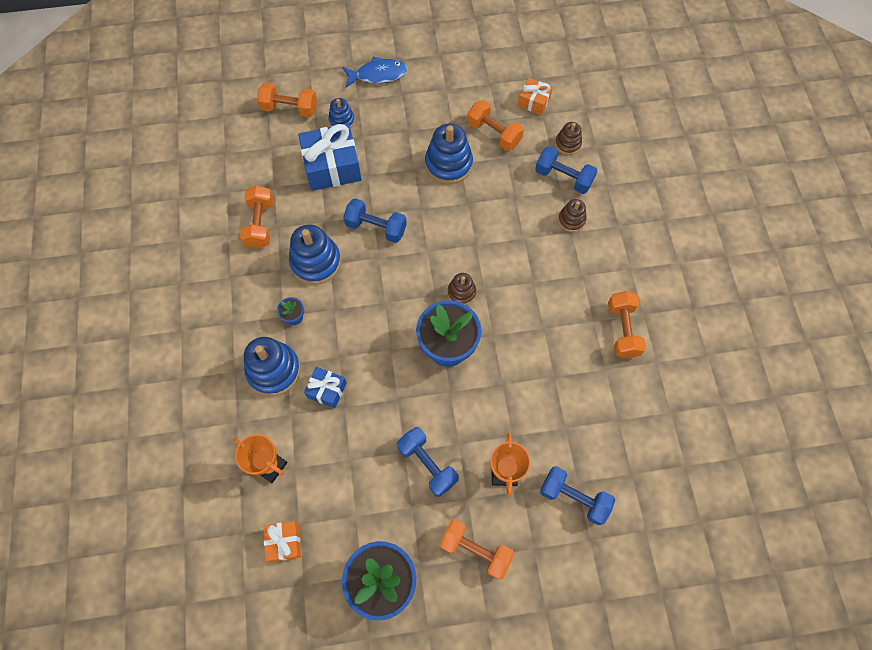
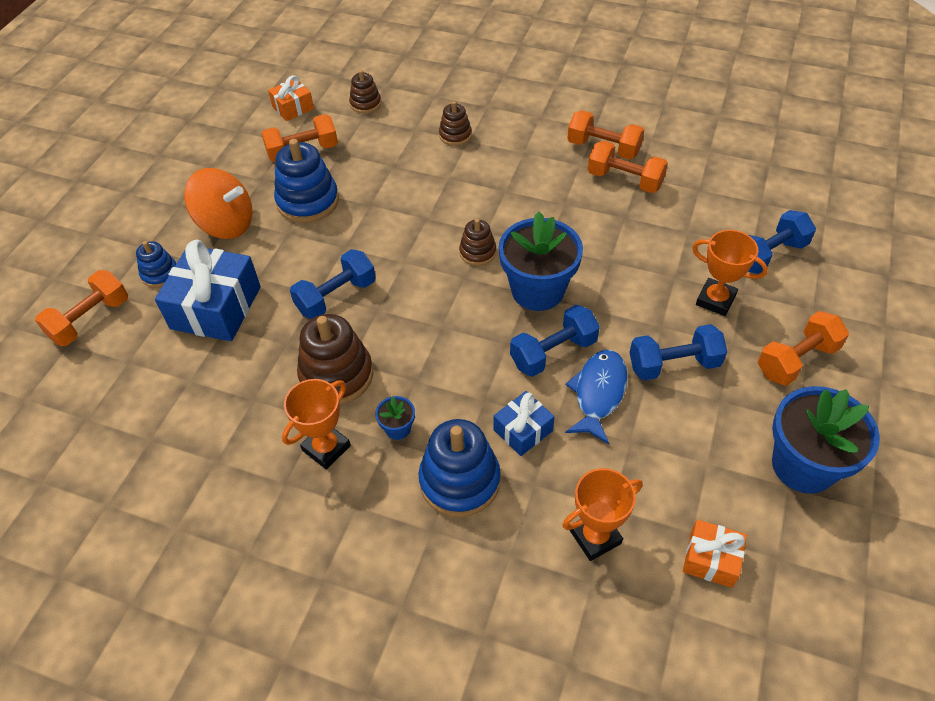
camera: 60 degrees left, 15 degrees down
orange dumbbell [240,185,274,249] -> orange dumbbell moved to [588,141,668,193]
blue stacking toy [289,224,341,285] -> brown stacking toy [297,314,373,405]
blue fish [342,56,408,88] -> blue fish moved to [565,350,628,444]
blue dumbbell [535,146,598,194] -> blue dumbbell moved to [510,305,600,377]
none -> orange spinning top [184,168,252,239]
none -> orange trophy [282,379,351,469]

